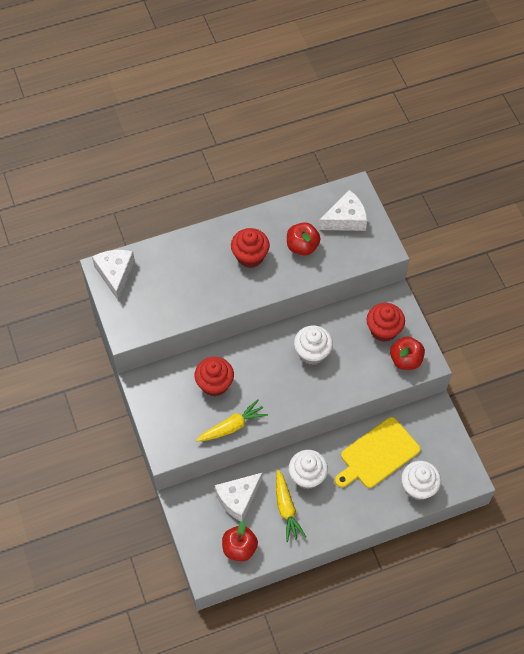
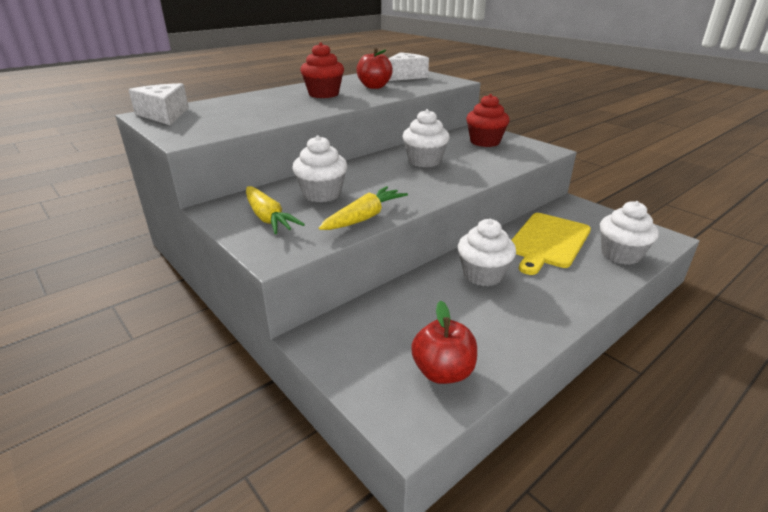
camera: 20 degrees left, 30 degrees down
red cupcake [195,357,234,397] -> white cupcake [292,135,347,202]
white cheese [215,472,263,521] -> none
yellow carrot [276,469,306,542] -> yellow carrot moved to [246,186,305,234]
red apple [390,336,425,370] -> none

